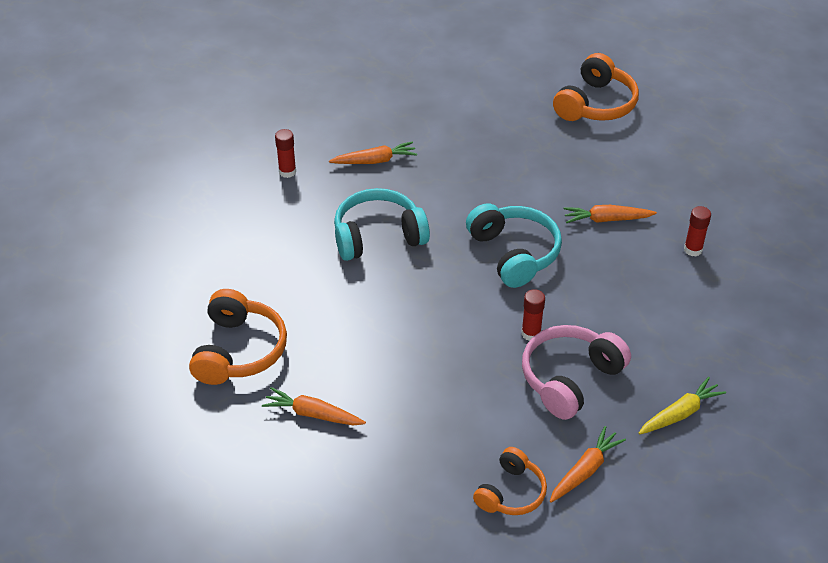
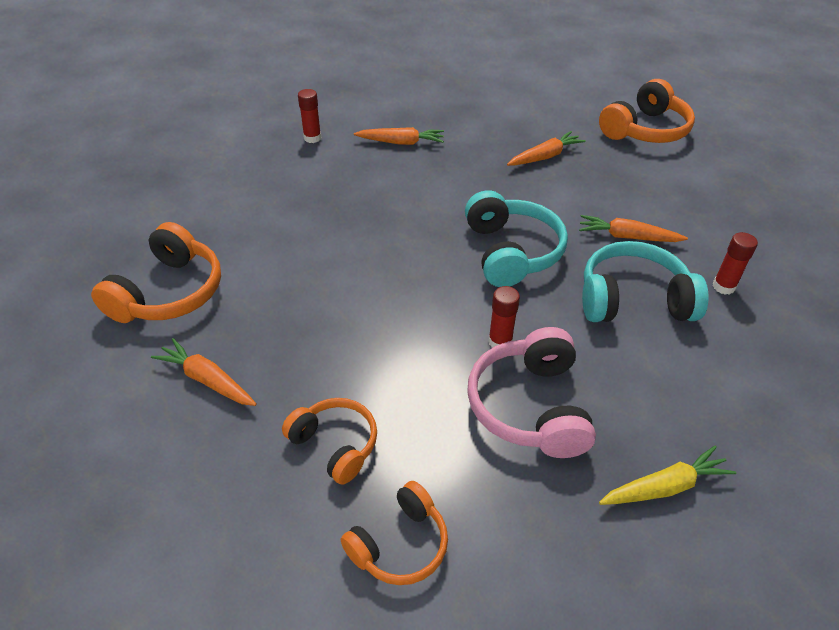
camera: 15 degrees right, 0 degrees up
turquoise headphones [334,188,430,261] -> turquoise headphones moved to [582,241,709,322]
pink headphones [522,325,631,420] -> pink headphones turned 60 degrees counterclockwise [467,327,596,458]
orange carrot [550,426,626,503] -> orange carrot moved to [507,131,586,166]
none -> orange headphones [282,398,377,484]

